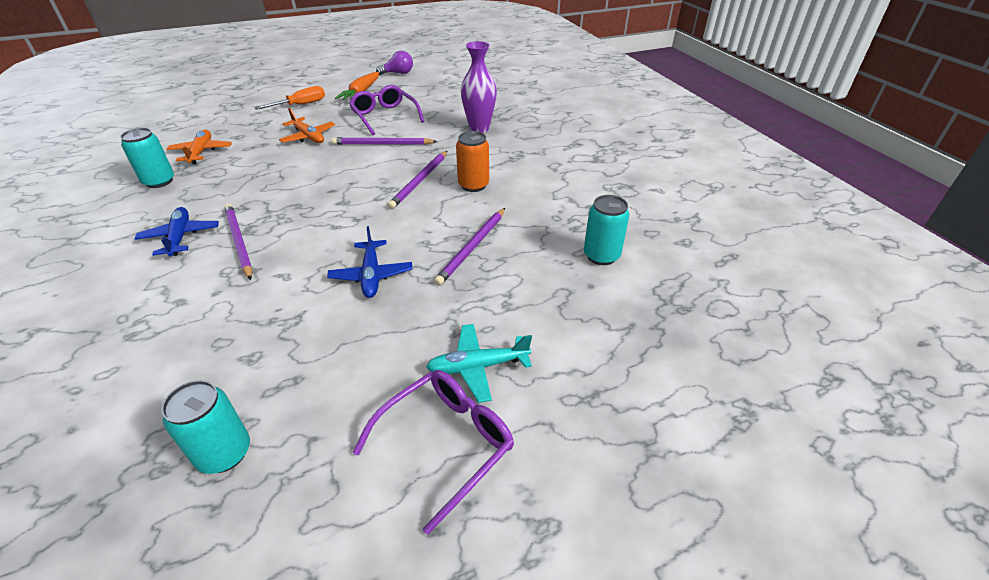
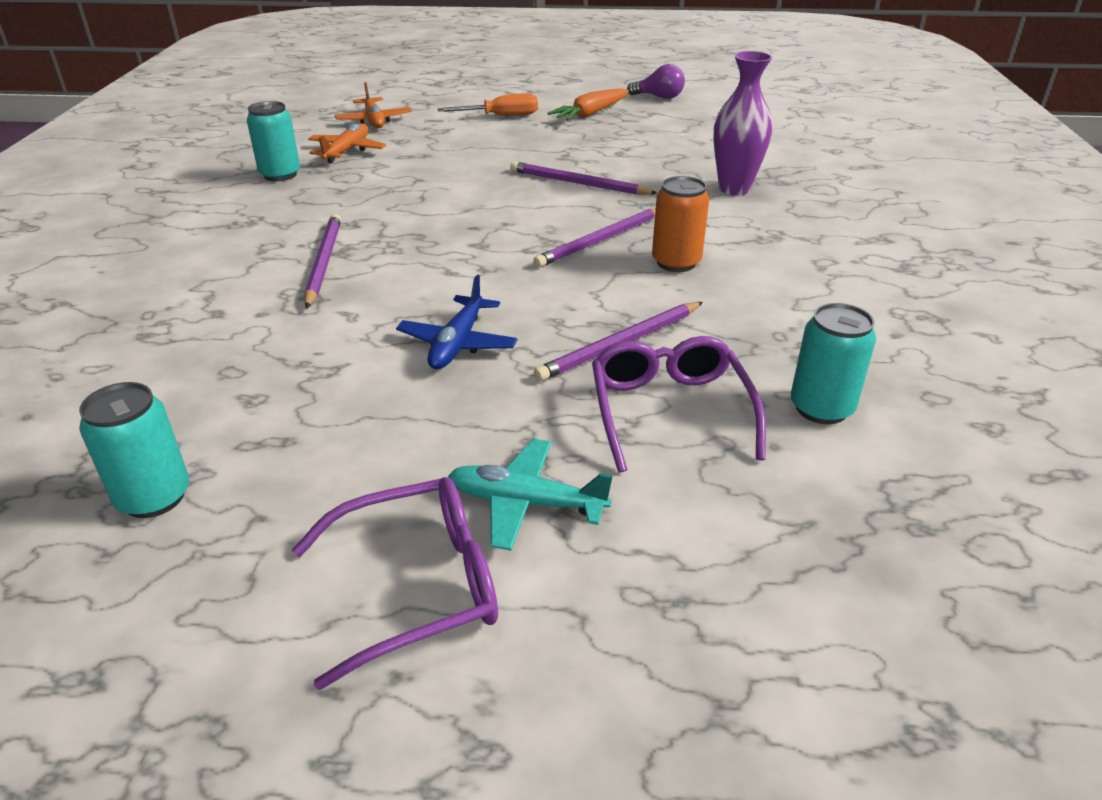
camera: 25 degrees right, 5 degrees down
blue plane [134,207,219,256] -> none
orange plane [279,108,335,143] -> orange plane moved to [335,82,412,128]
purple glasses [349,85,424,135] -> purple glasses moved to [592,336,766,473]

